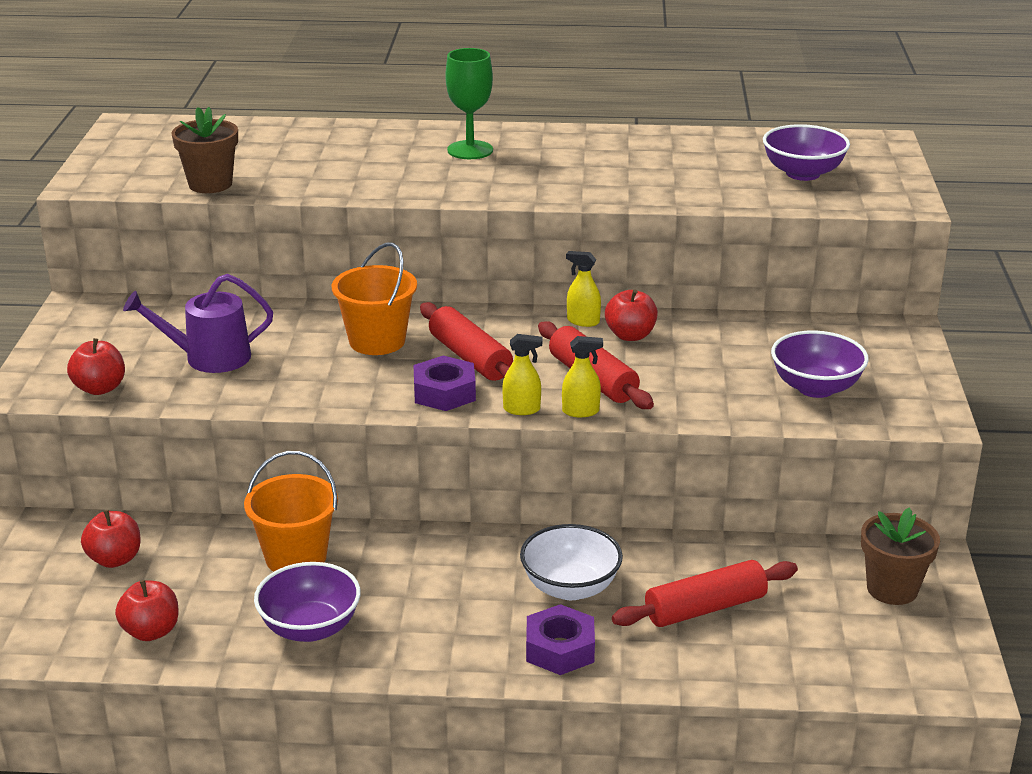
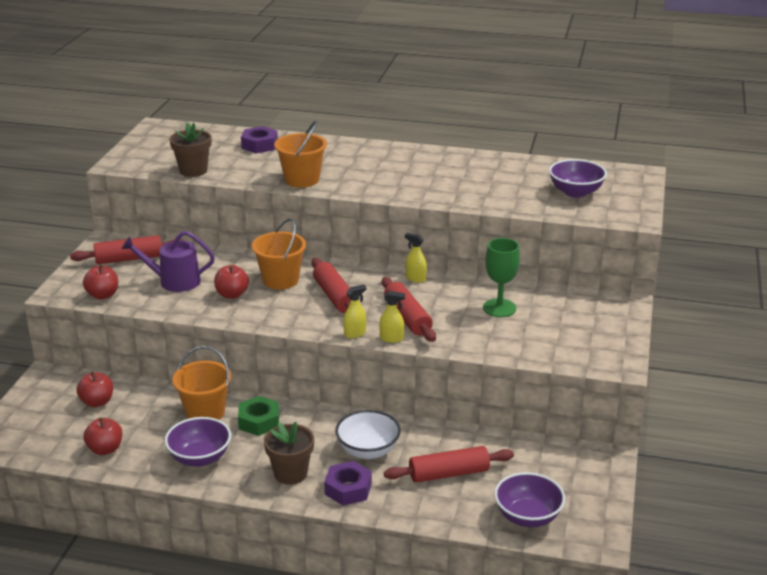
camera: 10 degrees right, 0 degrees up
purple nut [414,356,476,411] -> purple nut moved to [241,126,278,153]
green goblet [445,48,493,159] -> green goblet moved to [483,238,520,317]
yellow spray bottle [502,334,542,415] -> yellow spray bottle turned 45 degrees counterclockwise [343,284,367,338]
red apple [605,289,658,341] -> red apple moved to [214,265,249,299]
purple bowl [771,330,869,398] -> purple bowl moved to [494,472,565,527]
brown flower pot [861,507,940,605] -> brown flower pot moved to [264,422,314,485]
none -> red rolling pin [70,235,185,264]
none -> green nut [238,396,279,436]
none -> orange bucket [274,121,327,188]

